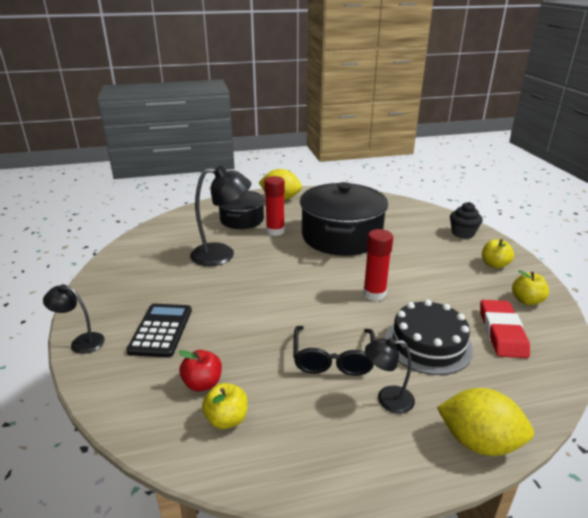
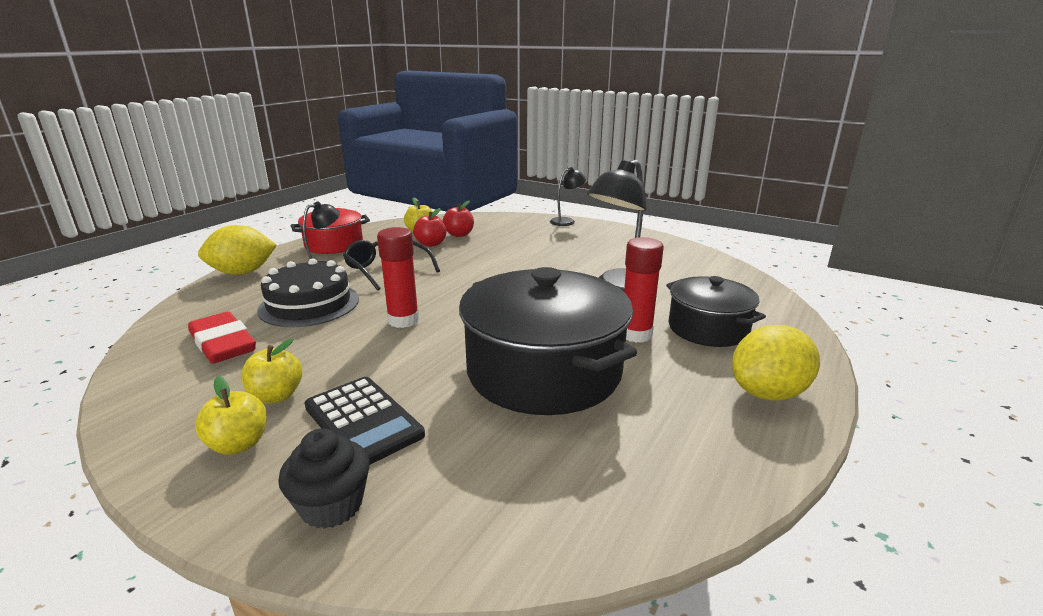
camera: 135 degrees right, 5 degrees down
black calculator [126,304,192,357] -> black calculator moved to [305,377,425,464]
yellow apple [512,270,549,305] -> yellow apple moved to [241,338,302,404]
none -> red pot [290,206,370,254]
none -> red apple [413,208,446,247]

